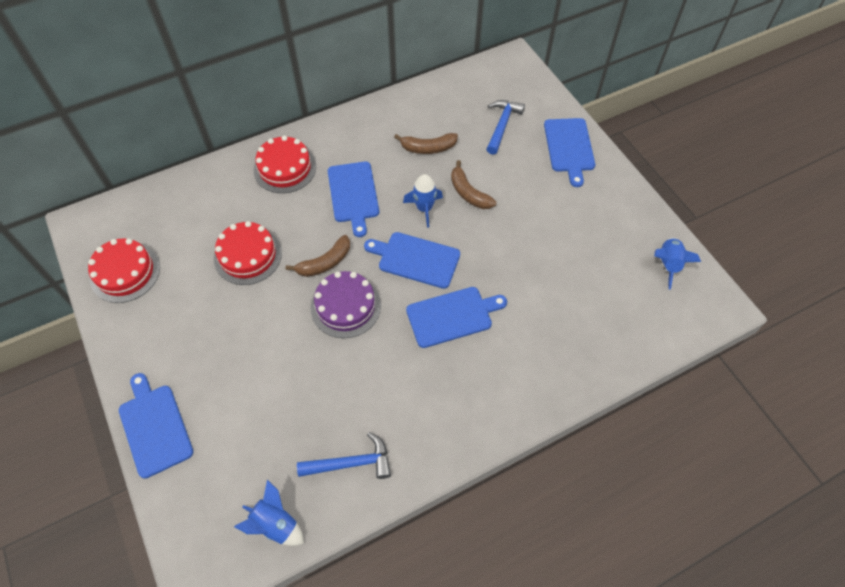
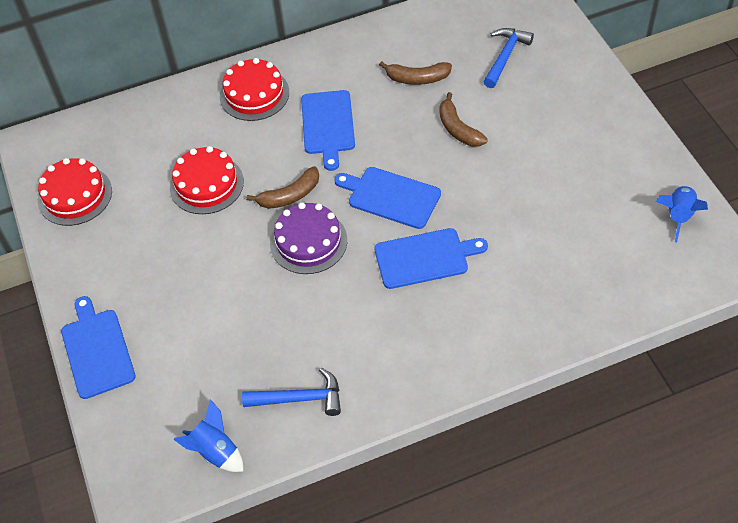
camera: 10 degrees right, 5 degrees down
blue rocket [403,174,443,228] -> none
blue cutting board [544,118,595,187] -> none

